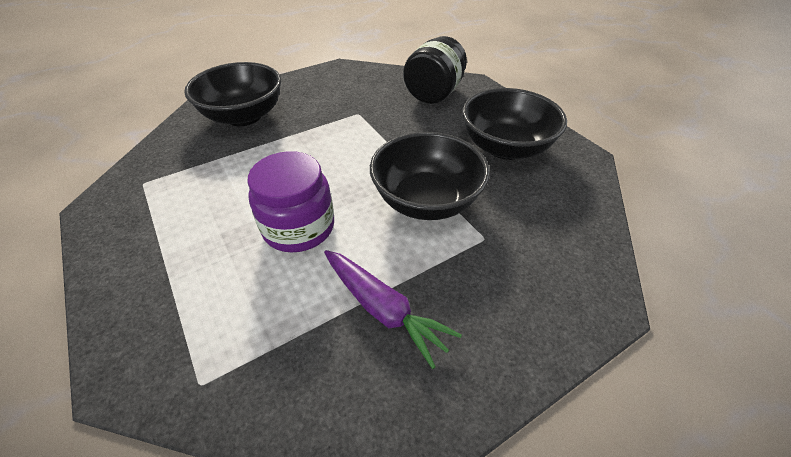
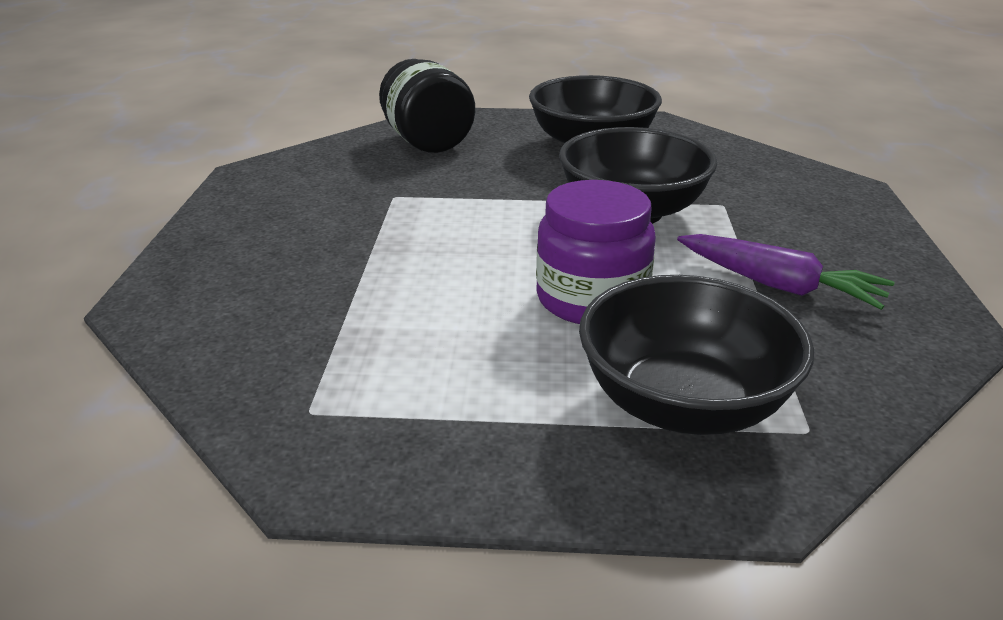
camera: 55 degrees left, 15 degrees down
black bowl [184,62,281,126] -> black bowl moved to [579,275,814,435]
purple carrot [324,250,462,369] -> purple carrot turned 45 degrees clockwise [677,234,895,310]

